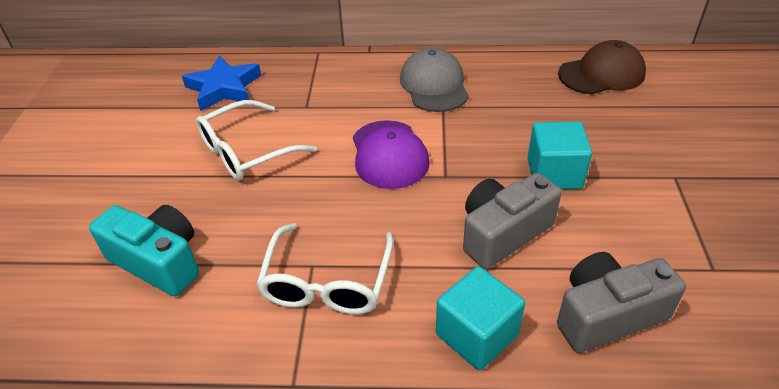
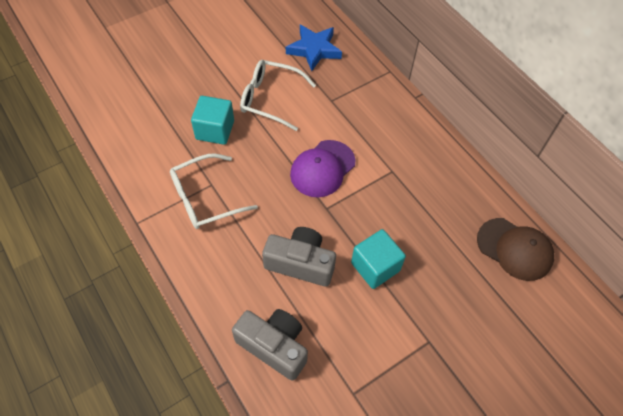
camera: 50 degrees right, 15 degrees up
turquoise camera [89,205,199,296] -> none
grey cap [400,48,469,112] -> none
turquoise cube [436,266,525,370] -> turquoise cube moved to [191,96,234,145]

